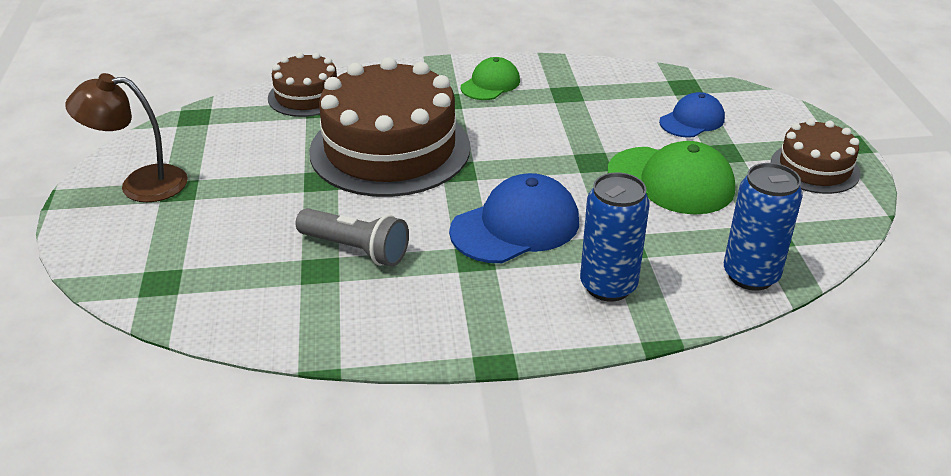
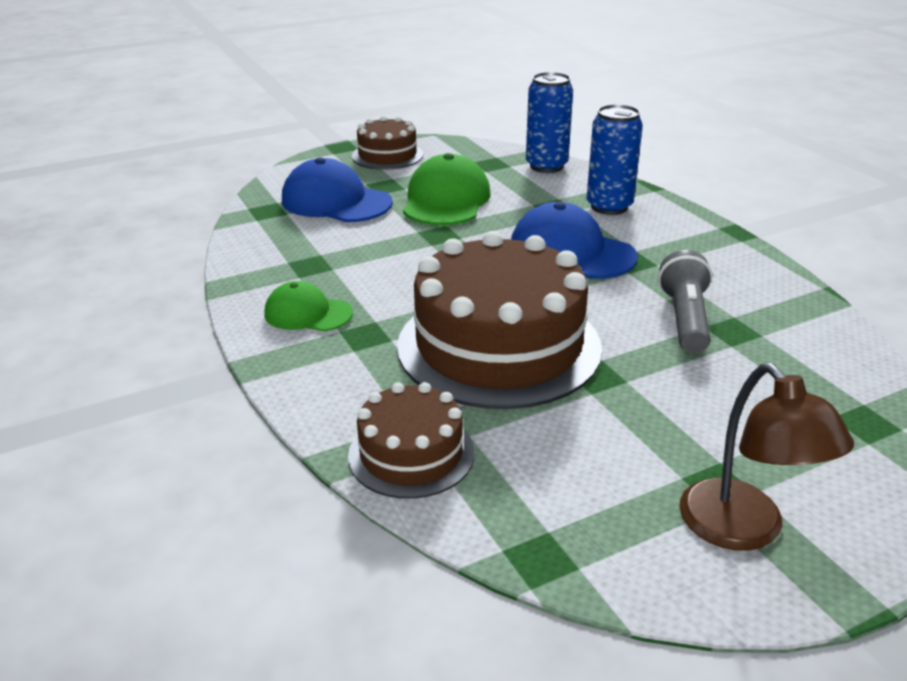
camera: 110 degrees left, 5 degrees down
blue cap [659,92,725,138] -> blue cap [282,157,393,222], size x1.63

